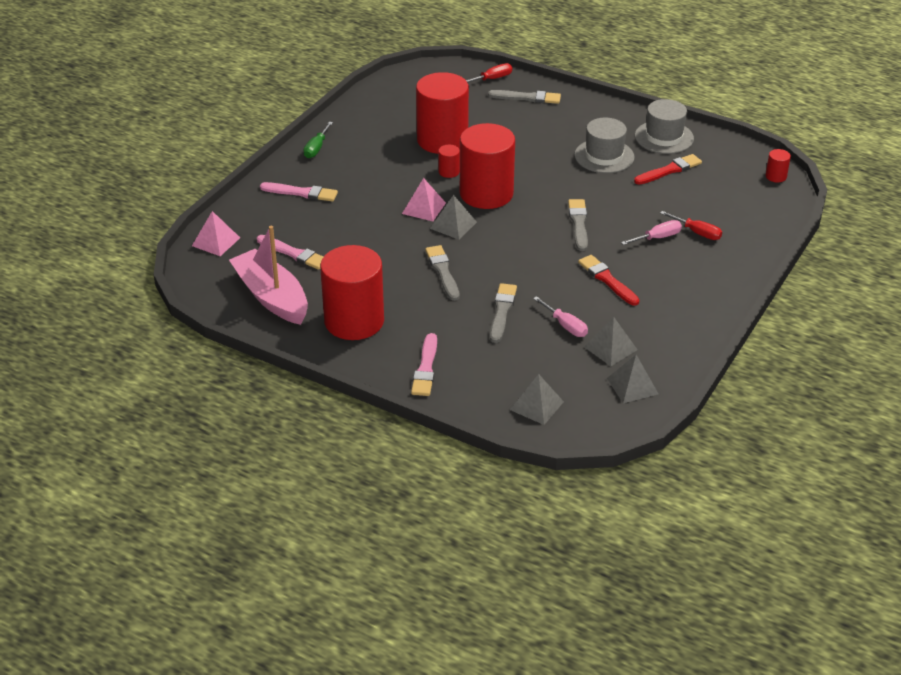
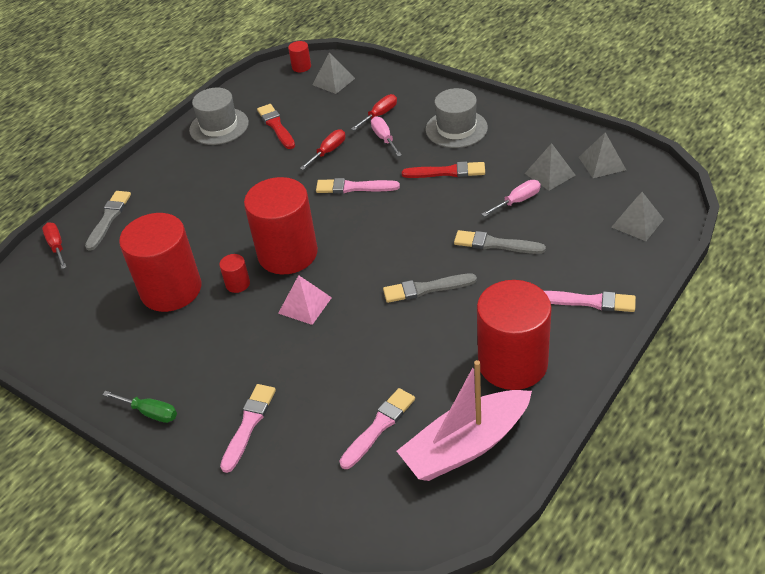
camera: 80 degrees left, 5 degrees up
pink pyramid [192,211,240,256] -> none
grey pyramid [430,195,477,240] -> grey pyramid moved to [312,52,355,94]
grey brush [568,199,588,251] -> pink brush [316,178,400,194]
grey hat [574,118,635,173] -> grey hat moved to [425,88,488,148]
red brush [578,255,640,306] -> red brush turned 150 degrees counterclockwise [402,161,485,178]
none -> red screwdriver [300,129,345,170]

